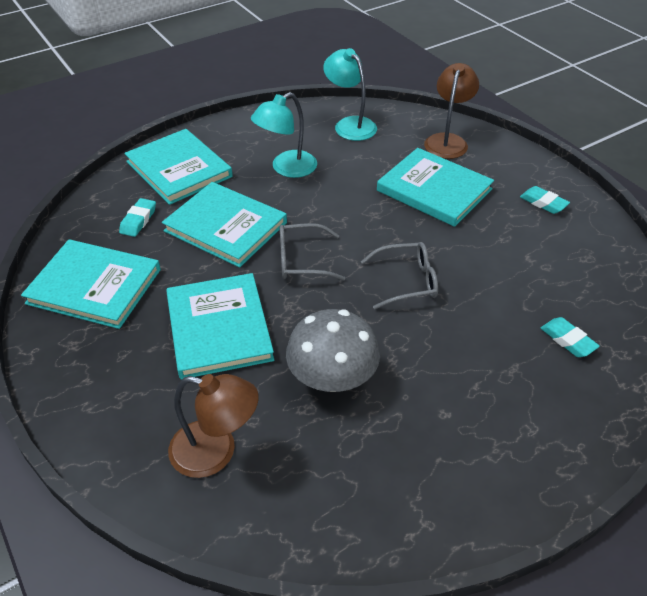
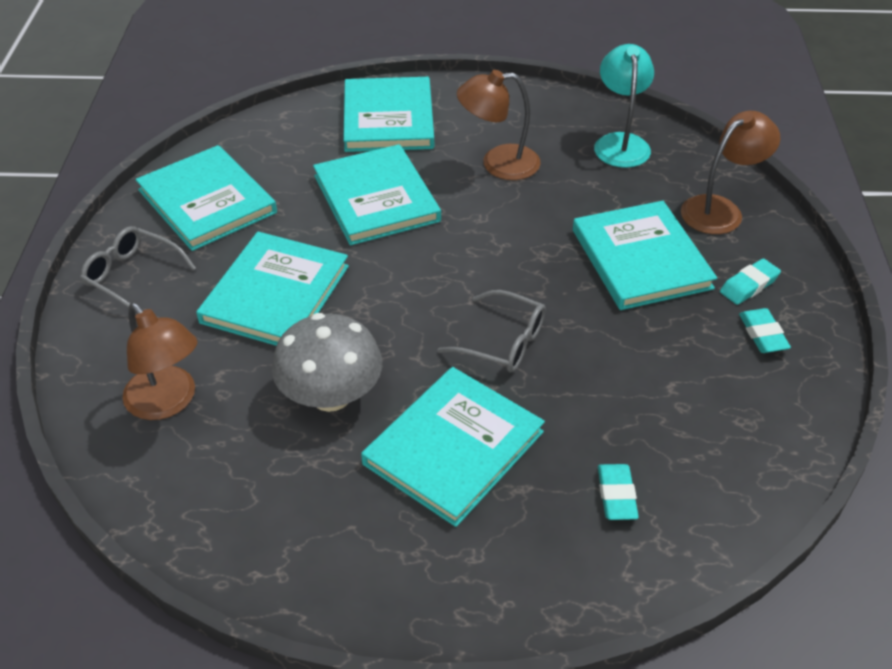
camera: 35 degrees right, 0 degrees up
turquoise eraser [119,198,156,237] -> turquoise eraser moved to [720,259,781,305]
turquoise lamp [251,92,317,178] -> brown lamp [457,70,541,180]
grey glasses [280,223,345,281] -> grey glasses moved to [80,226,196,314]
none -> turquoise book [361,367,545,527]

